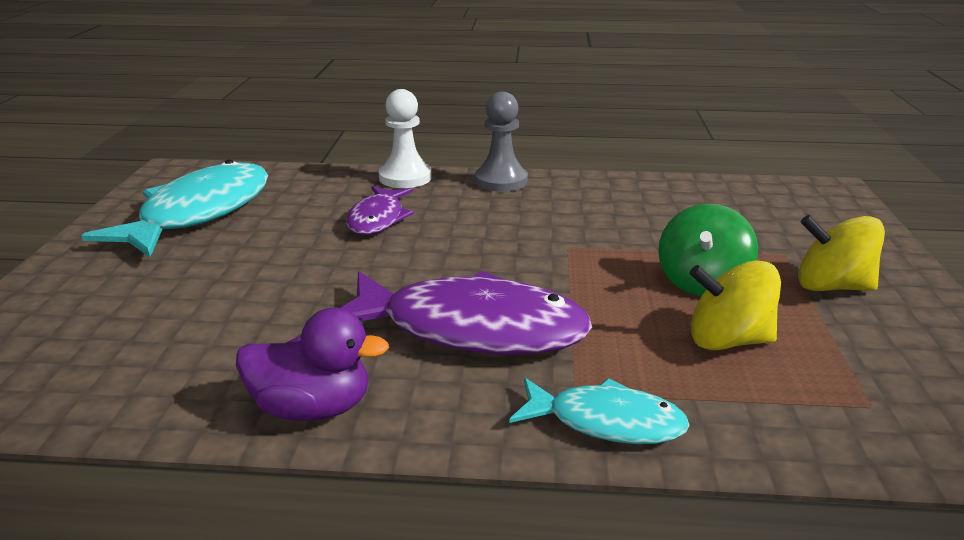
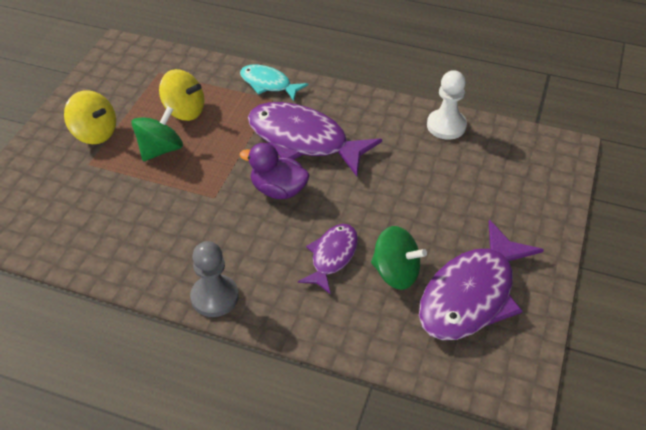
camera: 165 degrees left, 20 degrees up
turquoise fish [81,160,268,257] -> purple fish [419,220,544,340]
purple duck [236,308,389,421] -> purple duck moved to [239,143,310,199]
white pawn [379,89,432,188] -> white pawn moved to [427,70,467,140]
none -> green spinning top [371,226,427,290]

